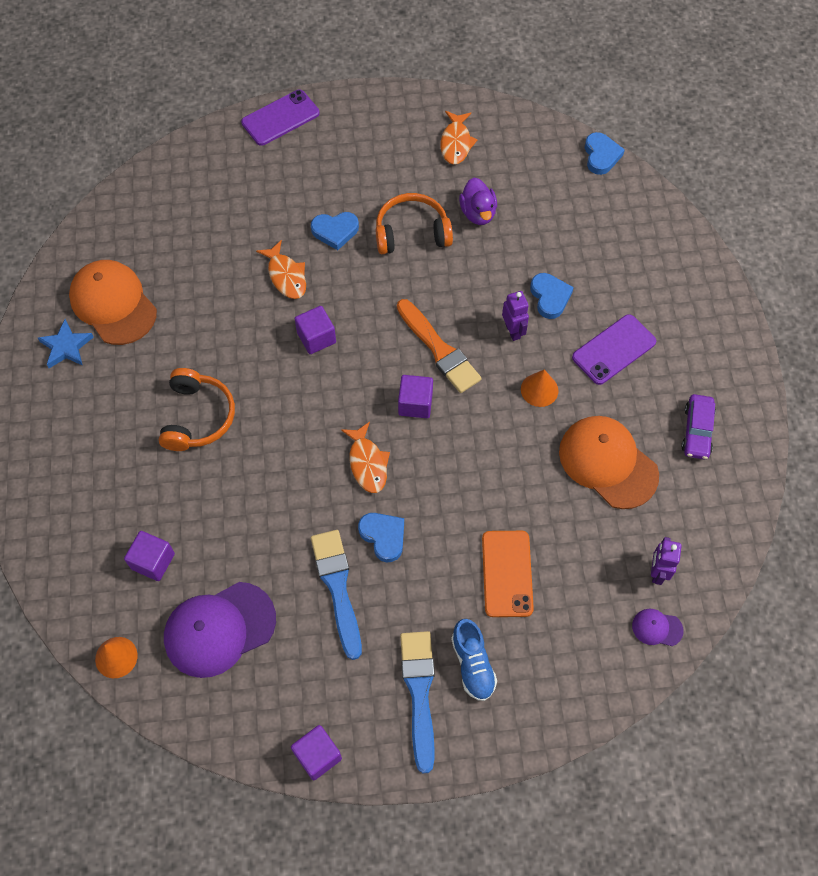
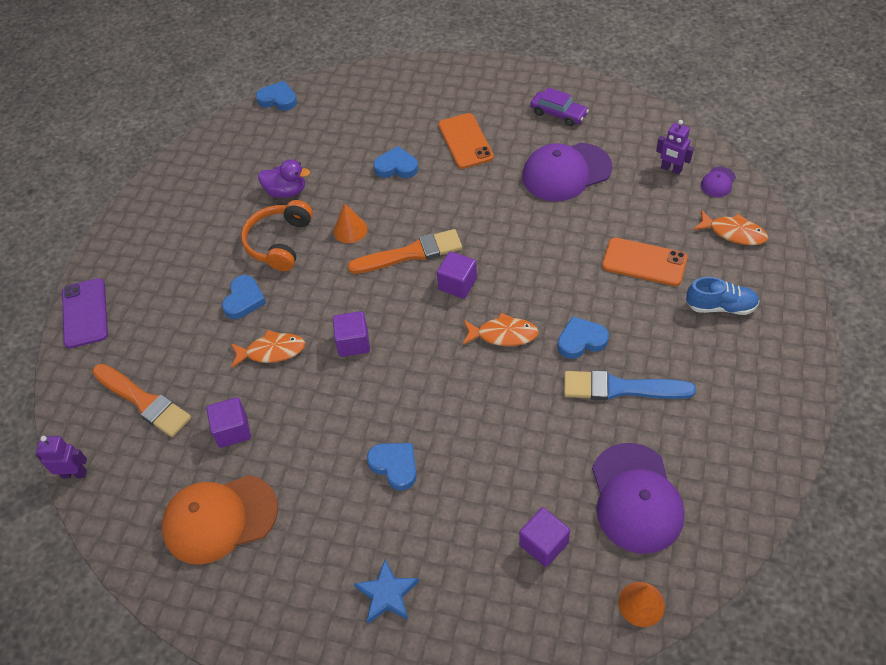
camera: 65 degrees left, 10 degrees down
blue star [38,319,94,368] -> blue star moved to [354,559,419,624]
orange headphones [159,368,235,451] -> blue heart [367,443,417,490]
purple cube [291,725,342,781] -> purple cube moved to [206,397,251,448]
blue brush [400,631,435,773] -> none
orange fish [441,111,478,165] -> orange fish moved to [693,210,768,245]
purple robot [502,291,529,341] -> purple robot moved to [36,436,87,478]
orange cone [521,369,558,407] -> orange cone moved to [333,203,368,243]
orange cap [559,416,659,509] -> purple cap [522,143,612,201]
purple phone [572,314,656,385] -> orange phone [438,113,494,169]
none -> orange brush [92,364,191,437]

